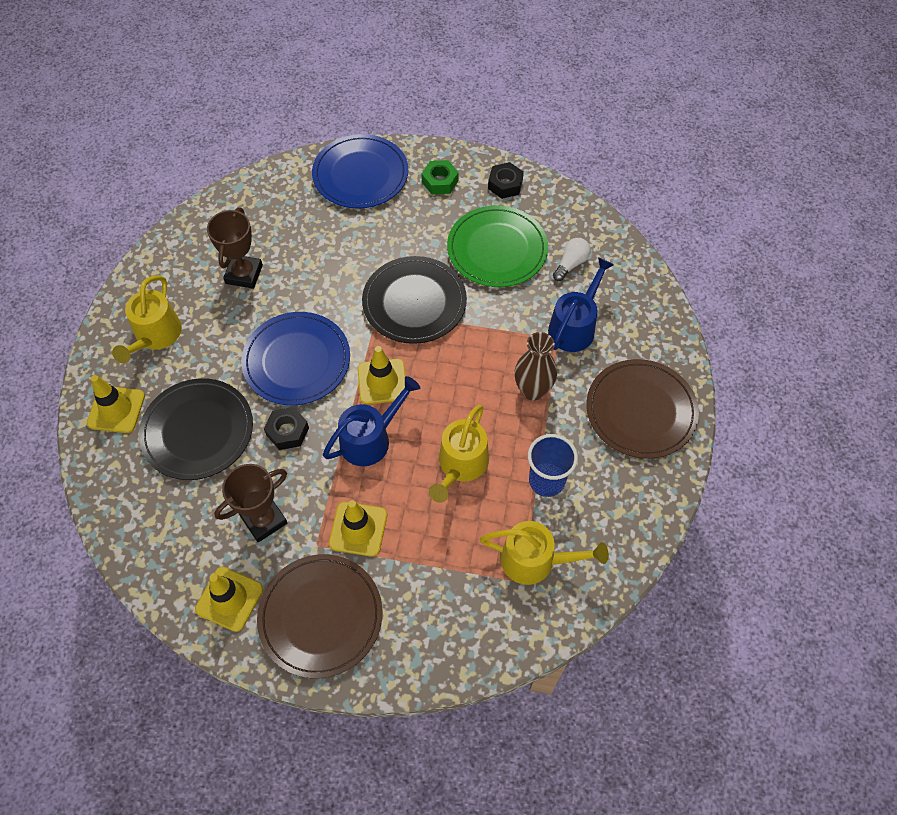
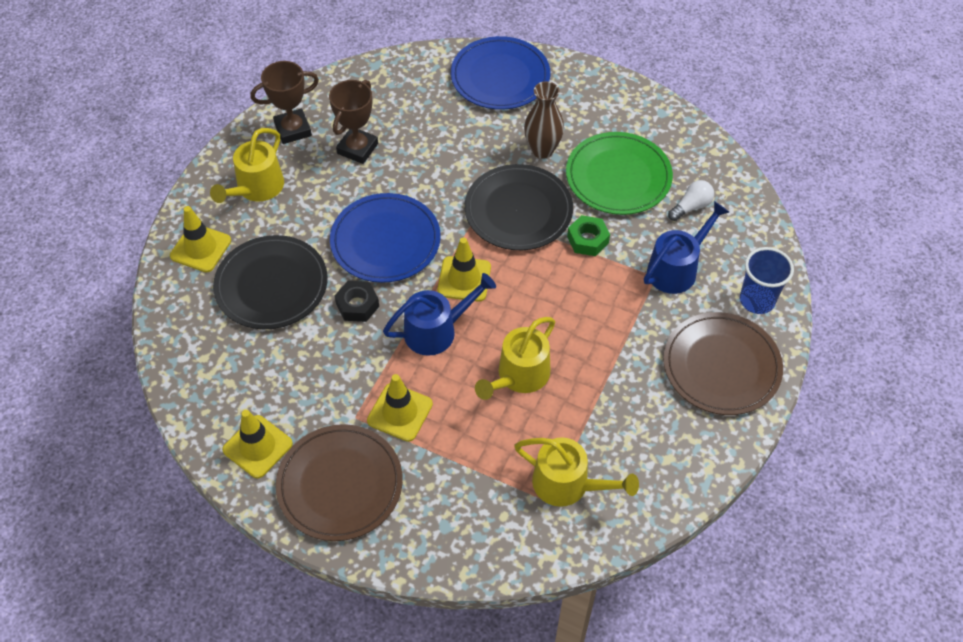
camera: 15 degrees right, 5 degrees down
brown trophy [214,464,287,542] -> brown trophy moved to [251,61,319,144]
green nut [422,160,459,194] -> green nut moved to [567,215,610,256]
black nut [488,162,524,199] -> none
brown vase [514,332,557,400] -> brown vase moved to [524,81,564,159]
blue cup [528,434,578,497] -> blue cup moved to [740,247,794,314]

